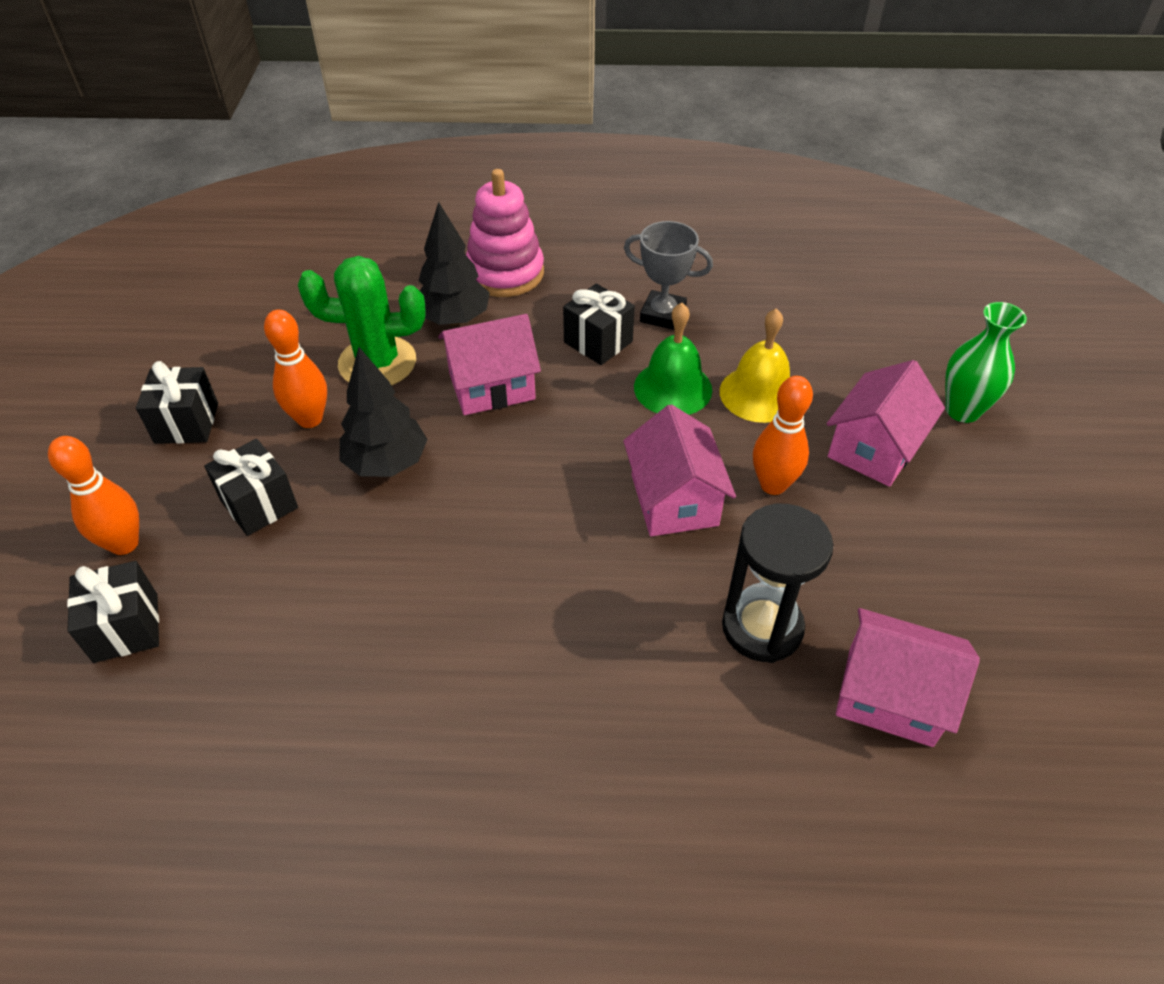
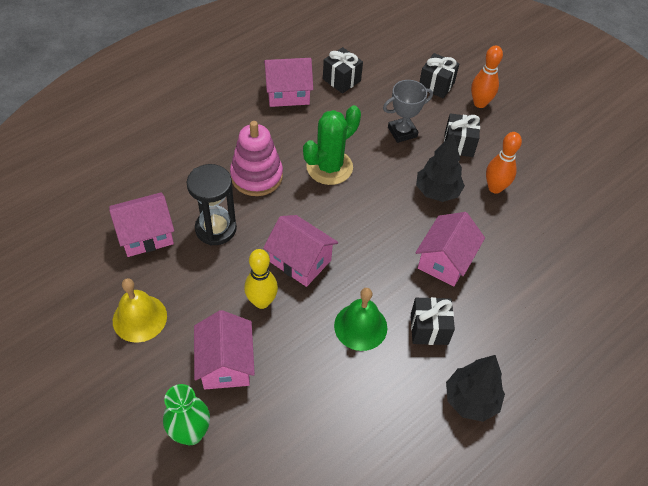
camera: 135 degrees right, 5 degrees up
black gift [136,361,218,444] -> black gift moved to [323,47,363,94]
green cactus [298,256,426,385] -> green cactus moved to [303,105,361,185]
black tree [419,202,490,325] -> black tree moved to [446,355,505,422]
pink stacking toy [466,169,544,297] -> pink stacking toy moved to [230,121,283,196]
grey trophy [624,221,713,330] -> grey trophy moved to [383,80,433,143]
yellow bell [720,308,790,423] -> yellow bell moved to [113,278,167,343]
orange bowling pin [753,376,813,495] -> yellow bowling pin [244,249,278,309]
none -> pink house [264,58,313,107]

